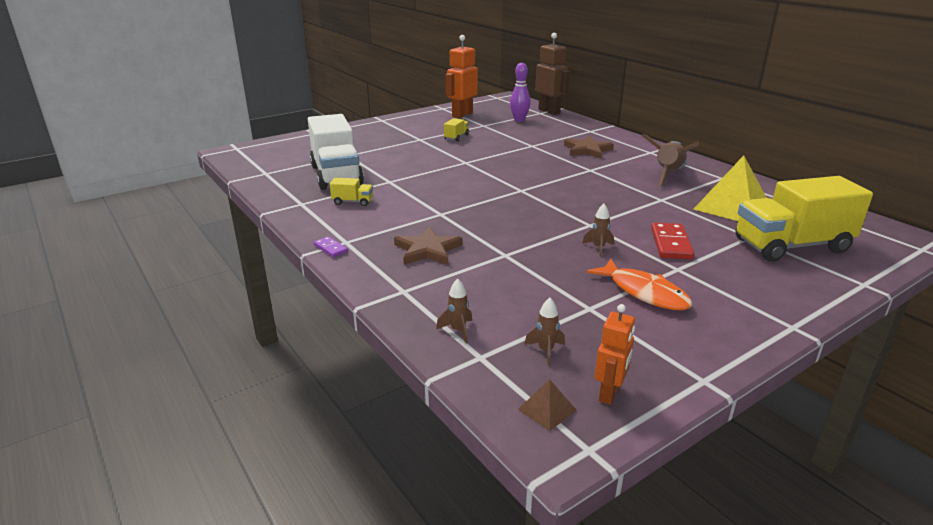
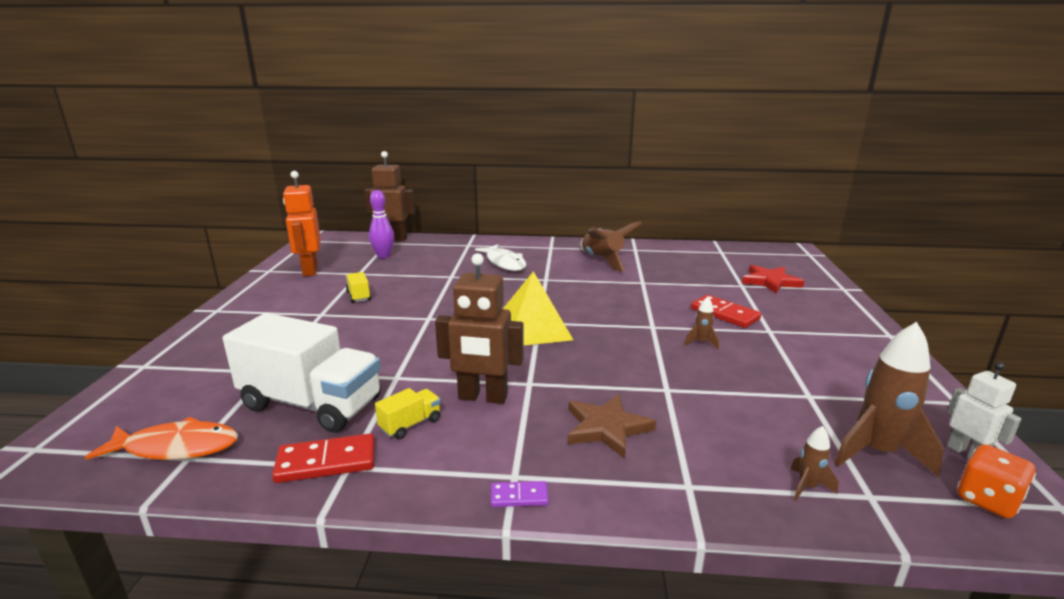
camera: 50 degrees left, 5 degrees down
brown pyramid [518,379,576,431] -> orange dice [958,444,1036,518]
brown rocket [524,298,565,366] -> brown rocket [834,322,944,477], size x2.12
brown star [564,136,614,159] -> white fish [475,244,526,271]
orange fish [587,259,693,310] -> orange fish moved to [85,417,238,460]
orange robot [595,304,635,405] -> white robot [947,362,1021,459]
yellow pyramid [693,155,767,221] -> yellow pyramid moved to [503,271,573,345]
yellow truck [735,176,873,262] -> red star [742,265,804,294]
none -> red domino [272,433,375,483]
none -> brown robot [435,253,524,404]

